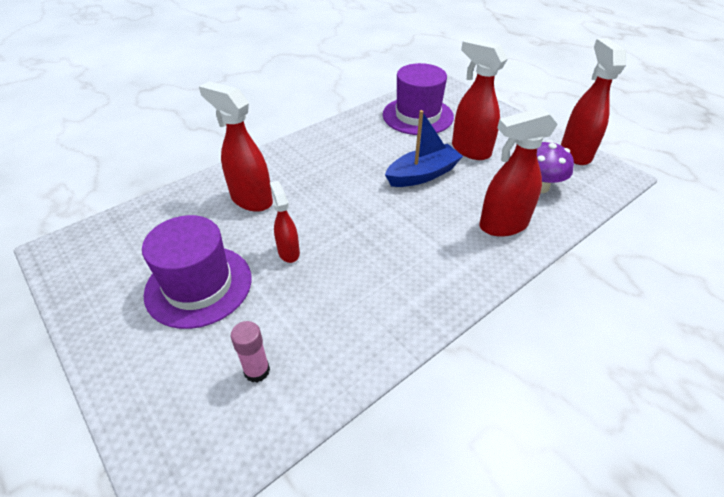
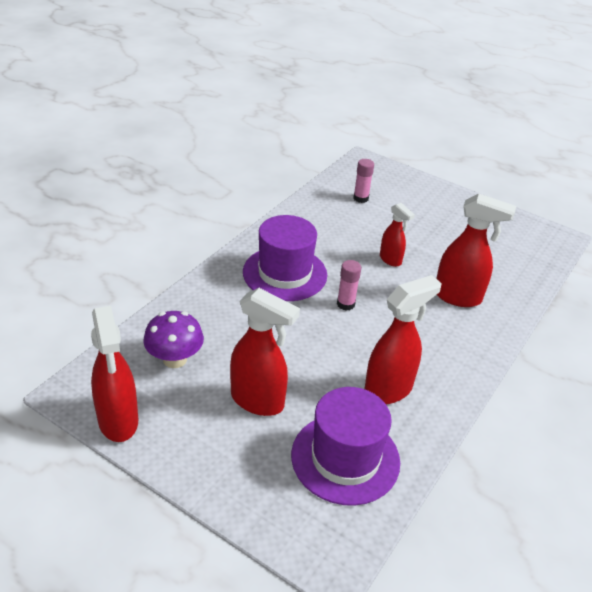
camera: 160 degrees right, 5 degrees down
purple hat [142,215,252,329] -> purple hat moved to [243,215,327,301]
blue boat [385,110,463,187] -> none
red spray bottle [479,107,558,237] -> red spray bottle moved to [364,275,442,404]
none -> pink glue stick [337,260,361,311]

